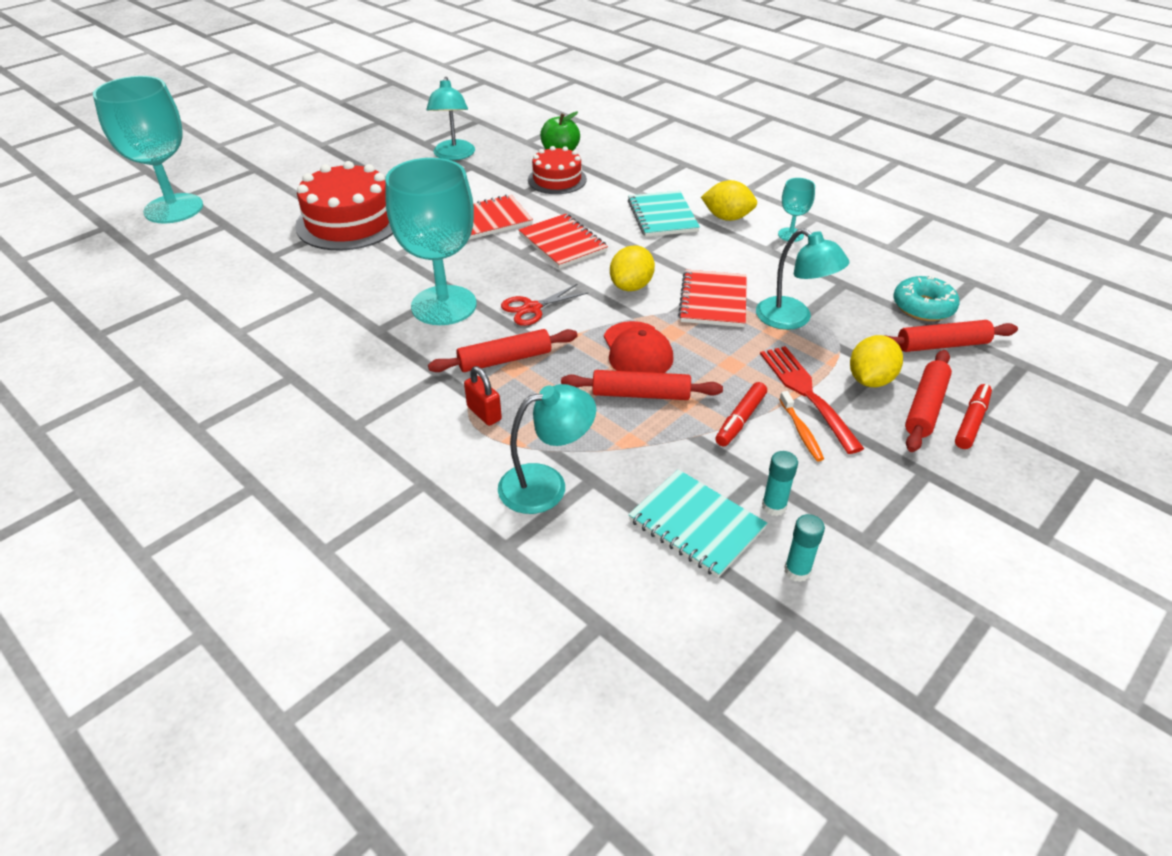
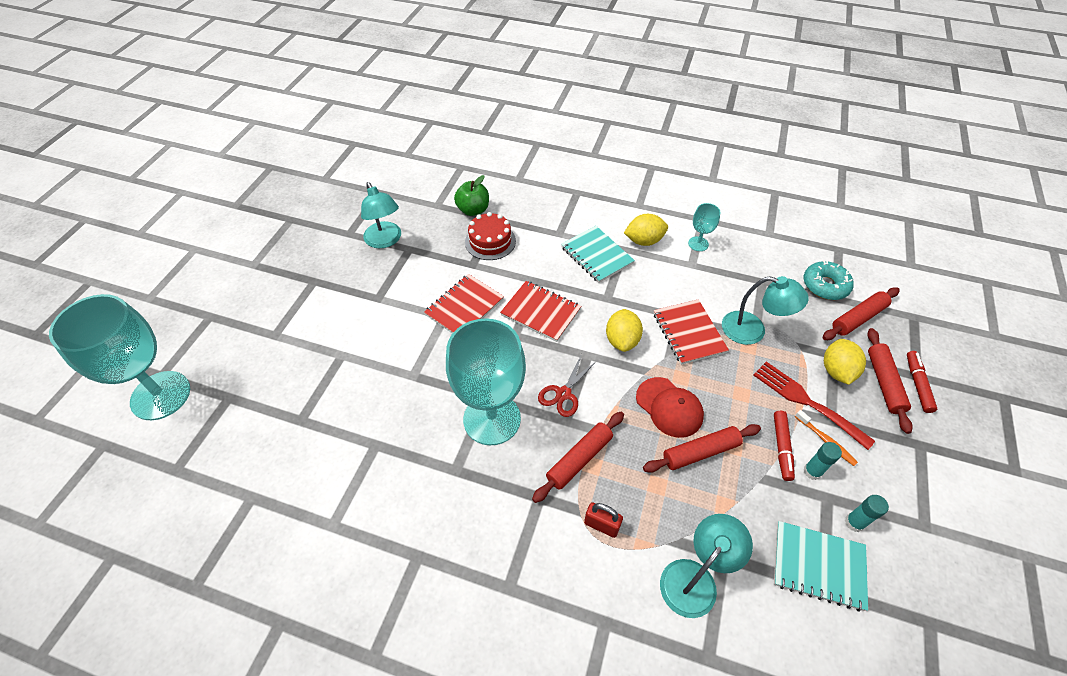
camera: 25 degrees left, 10 degrees up
red cake [295,161,393,251] -> none
turquoise glue stick [784,514,825,582] -> turquoise glue stick moved to [803,442,842,480]

